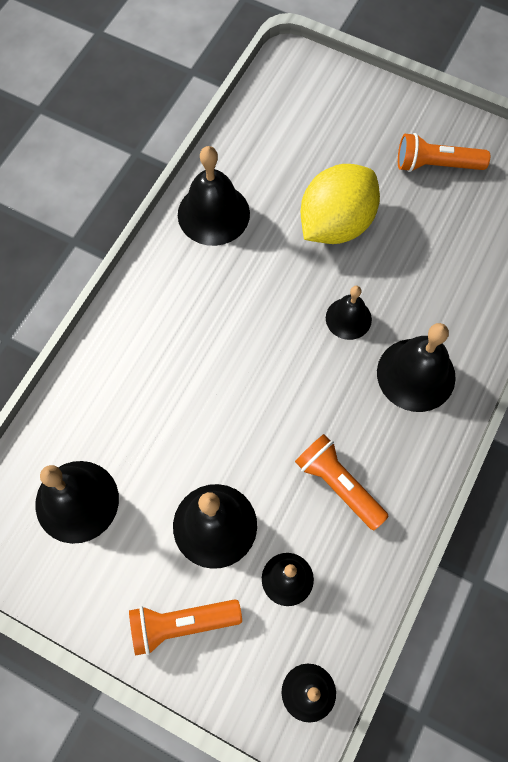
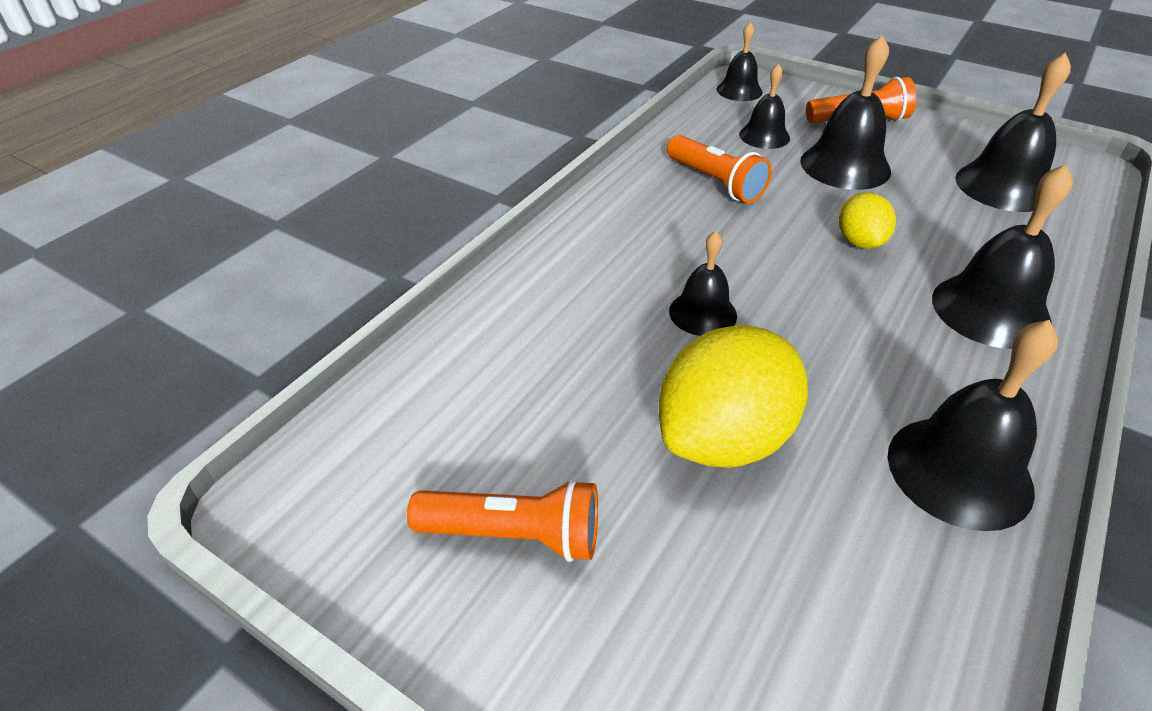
camera: 175 degrees left, 25 degrees down
black bell [377,323,456,412] -> black bell moved to [932,164,1073,349]
none -> yellow lemon [839,192,896,249]

